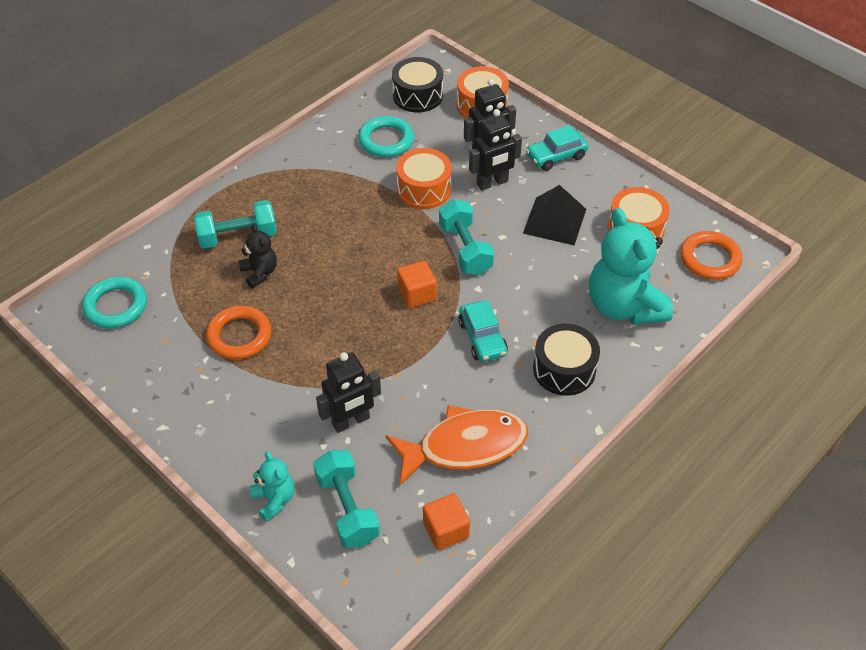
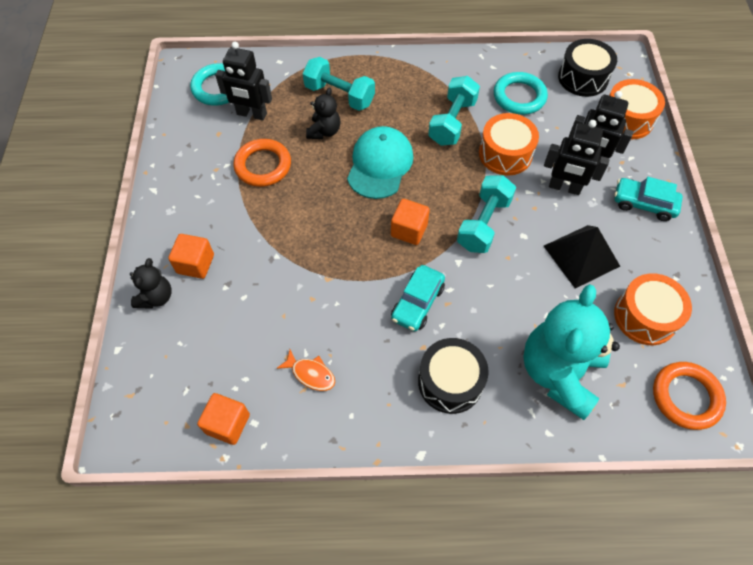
camera: 45 degrees right, 10 degrees up
turquoise teddy bear [250,451,294,522] -> black teddy bear [130,258,172,309]
turquoise dumbbell [313,450,380,548] -> turquoise dumbbell moved to [428,76,480,146]
black robot [316,352,381,433] -> black robot moved to [215,42,272,120]
orange fish [385,405,528,485] -> orange fish [277,349,335,391], size x0.44
none -> orange cube [168,234,214,279]
none -> turquoise cap [347,126,413,199]

